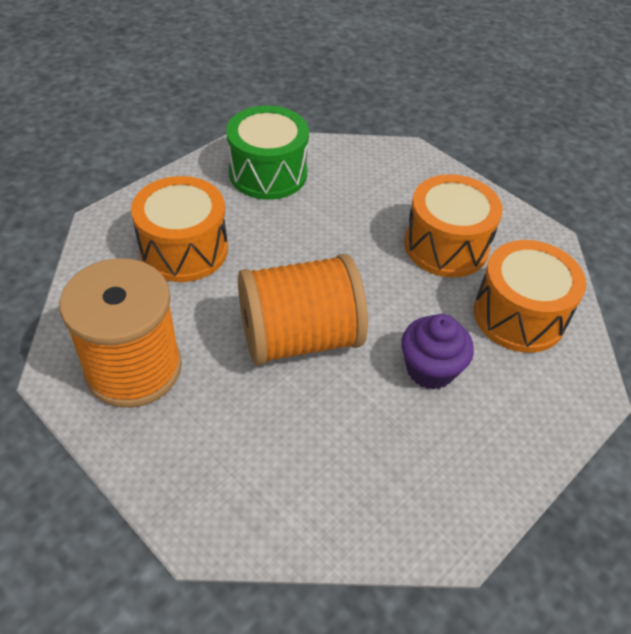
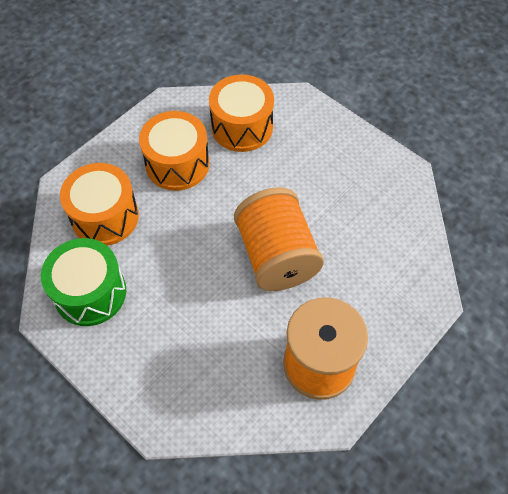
camera: 90 degrees left, 10 degrees up
orange drum [131,176,228,282] -> orange drum moved to [60,163,139,246]
purple cupcake [401,314,474,390] -> none

